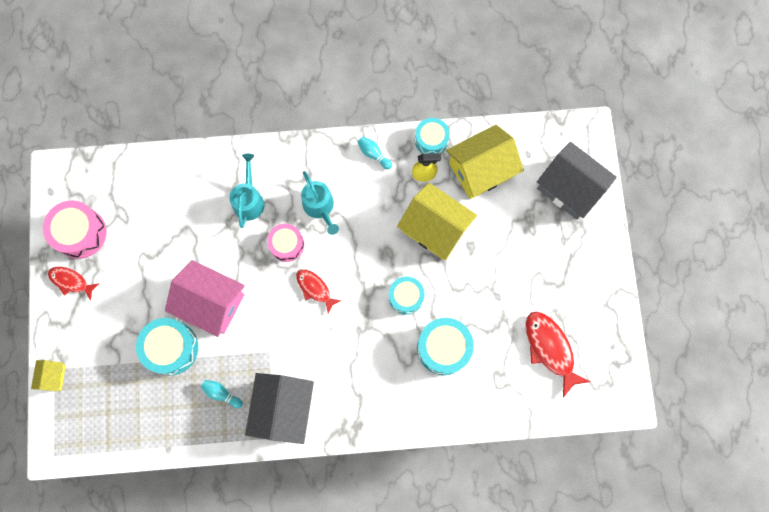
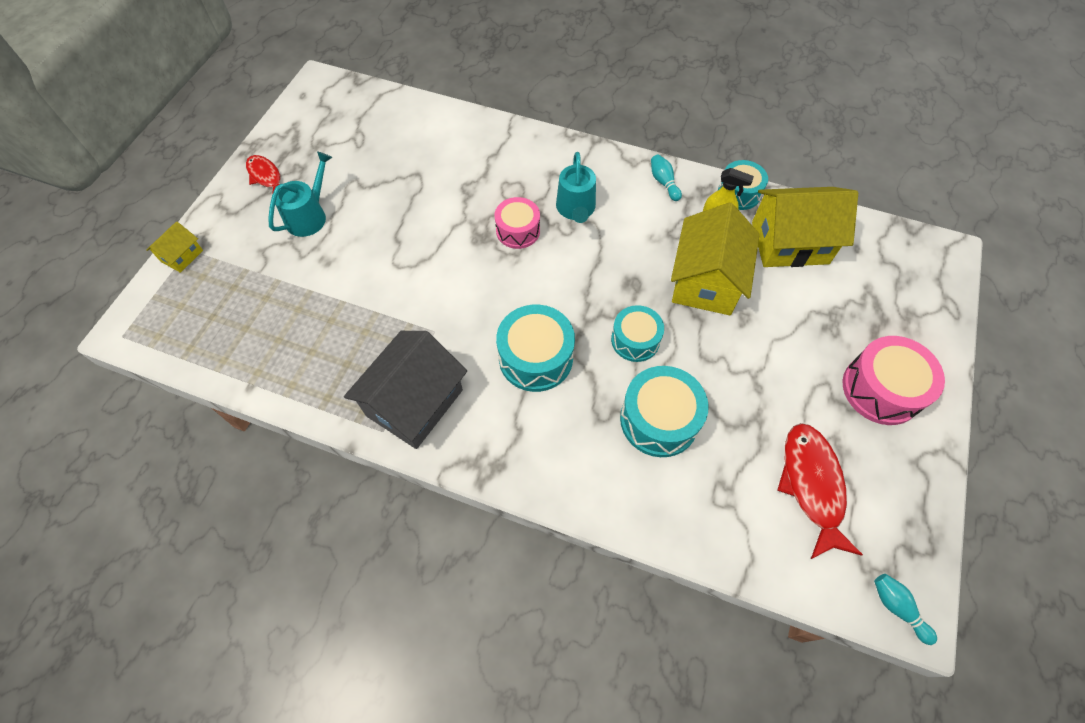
camera: 25 degrees right, 15 degrees down
pink drum [43,200,107,259] -> pink drum moved to [843,336,945,425]
turquoise drum [136,318,198,375] -> turquoise drum moved to [496,304,575,392]
pink house [165,260,245,337] -> none
turquoise bowling pin [201,380,243,408] -> turquoise bowling pin moved to [874,574,937,645]
turquoise watering can [229,154,264,228] -> turquoise watering can moved to [268,151,333,237]
red fish [296,269,341,314] -> none
yellow house [397,183,477,260] -> yellow house turned 45 degrees clockwise [671,202,760,316]
grey house [537,142,617,220] -> none

